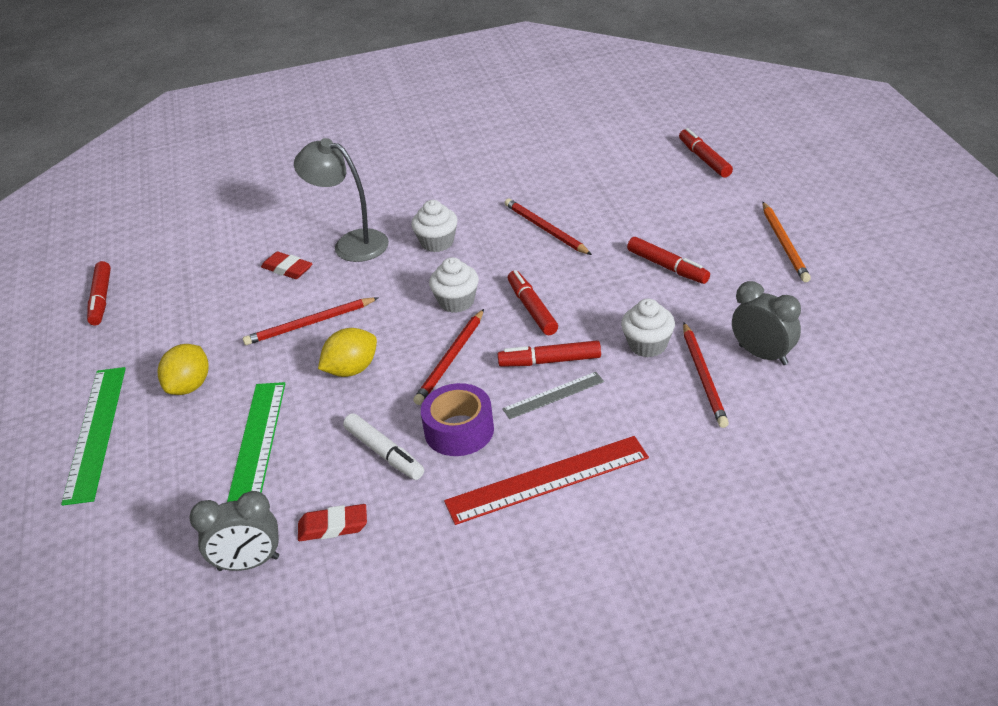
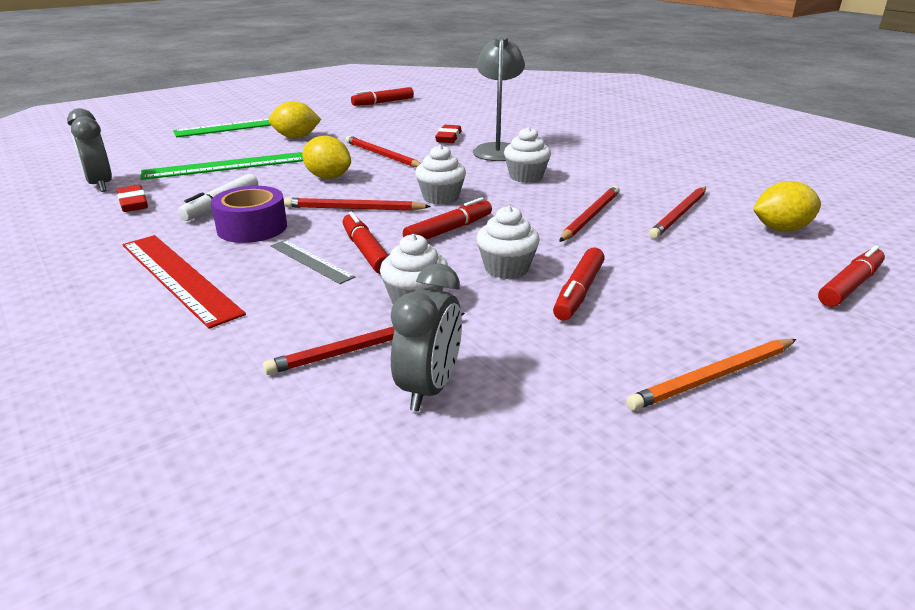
camera: 65 degrees right, 10 degrees down
none -> white cupcake [476,206,540,279]
none -> red pencil [649,187,706,239]
none -> yellow lemon [753,181,821,232]

